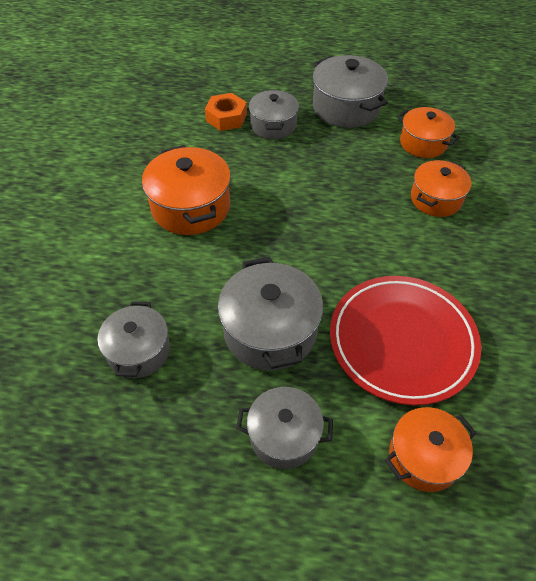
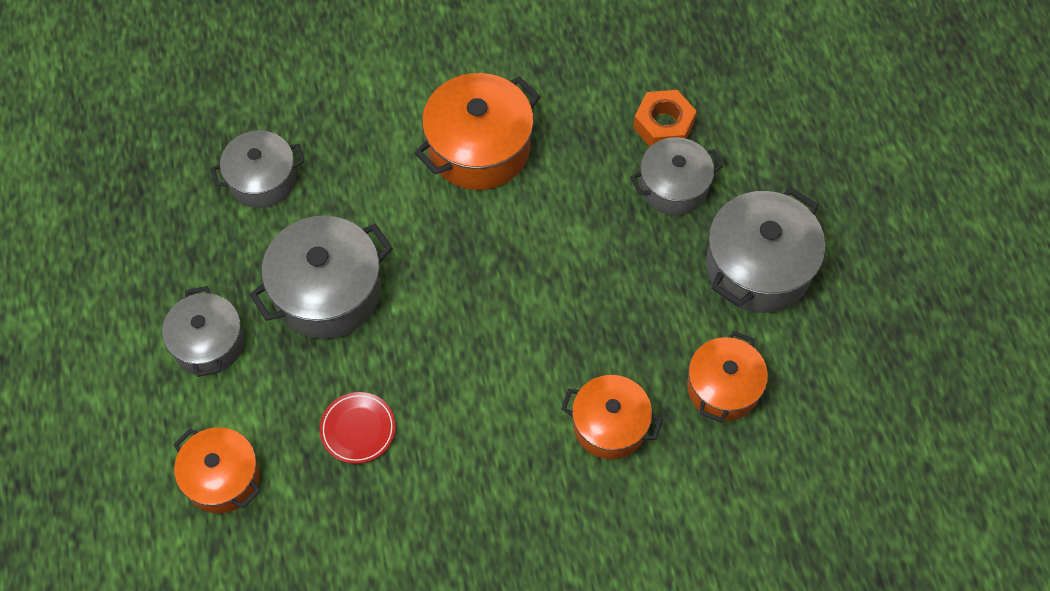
camera: 70 degrees right, 10 degrees up
red plate [330,276,481,405] -> red plate [320,392,396,464], size x0.43

